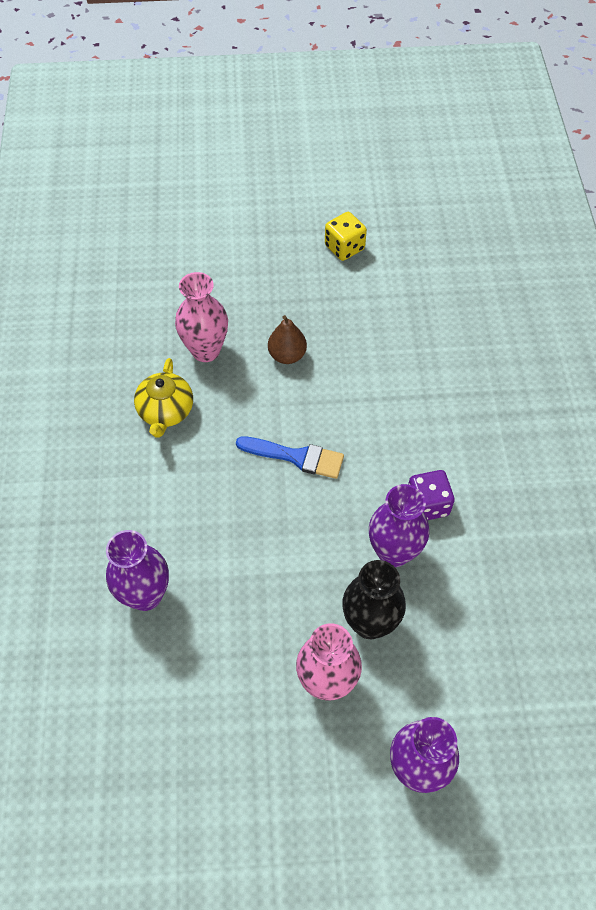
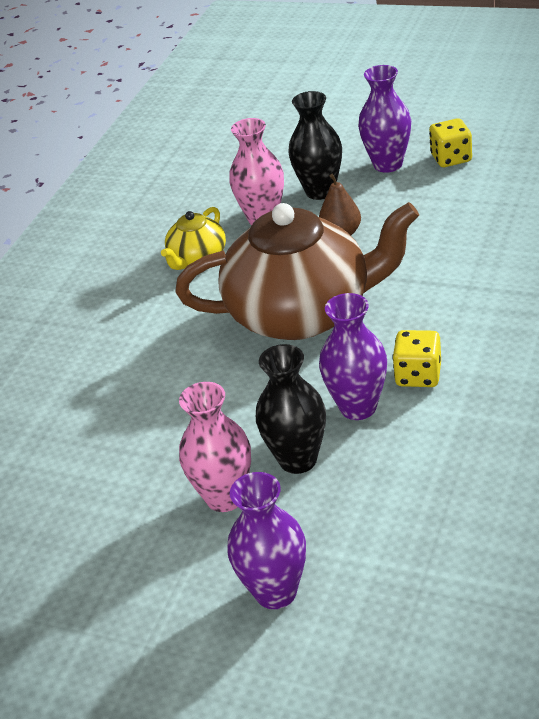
camera: 30 degrees right, 20 degrees down
purple vase [106,530,169,611] -> purple vase moved to [358,65,411,173]
blue brush [236,436,344,479] -> brown teapot [175,202,419,340]
purple dice [408,470,455,520] -> yellow dice [392,330,441,387]
none -> black vase [288,91,342,200]

